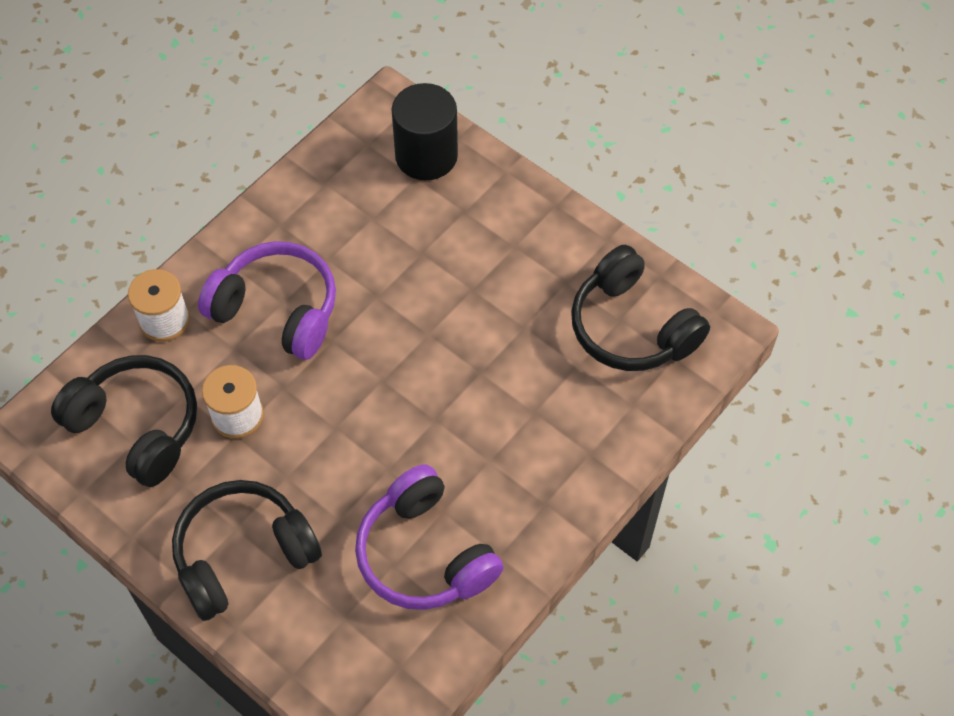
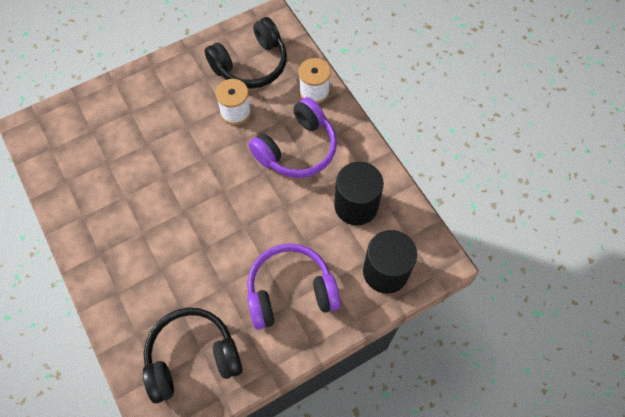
camera: 110 degrees right, 5 degrees up
black headphones [172,480,322,621] -> none
purple headphones [355,464,504,610] -> purple headphones moved to [247,243,341,330]
none -> black cylinder [334,162,384,225]

